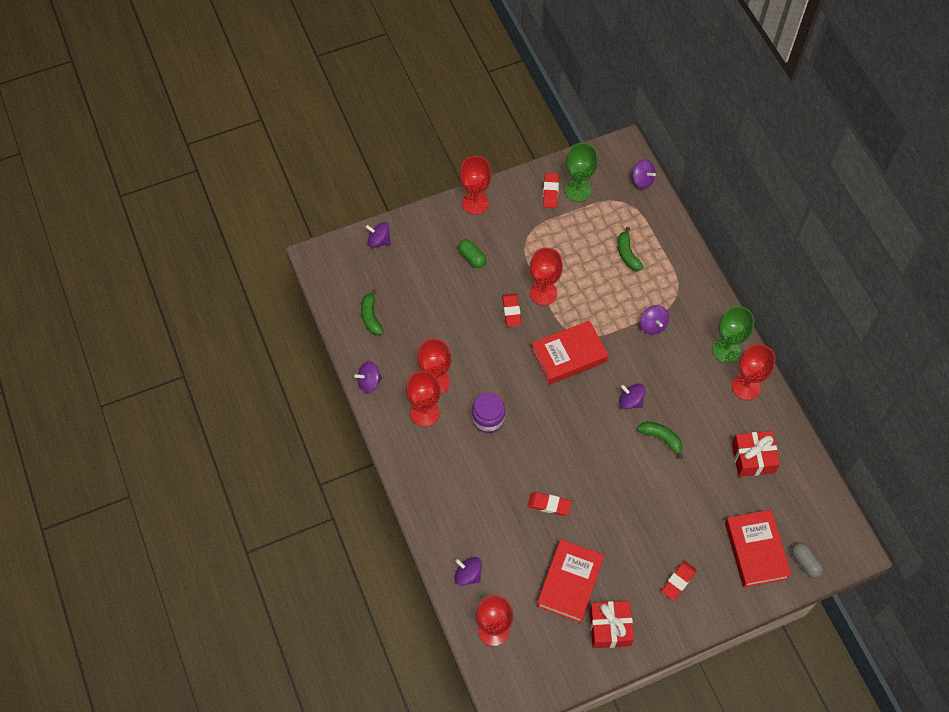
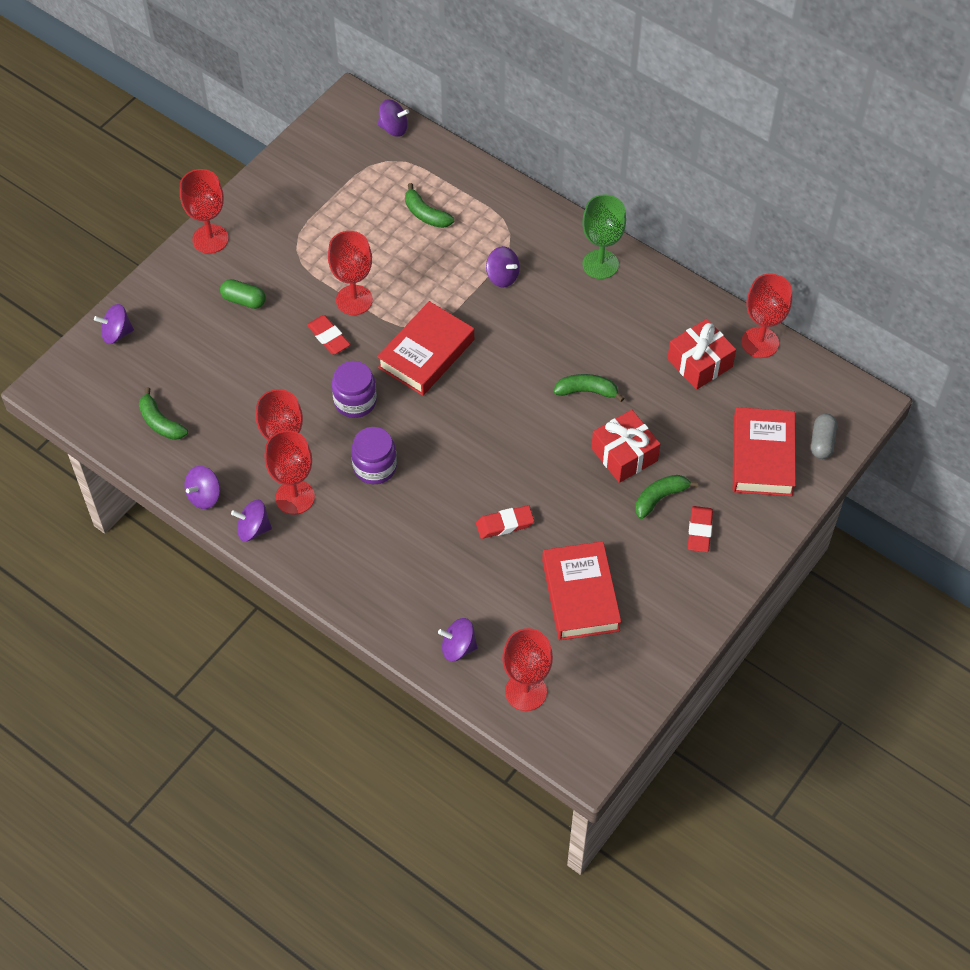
camera: 30 degrees left, 5 degrees down
red eraser [543,173,559,208] -> none
green goblet [565,143,598,202] -> none
red gift [589,601,634,648] -> red gift moved to [591,410,660,483]
purple spinning top [619,384,645,409] -> purple spinning top moved to [231,500,272,541]
red book [725,510,791,588] -> red book turned 45 degrees clockwise [733,407,796,496]
red goblet [732,344,775,400] -> red goblet moved to [741,273,792,358]
grey capsule [791,542,824,578] -> grey capsule turned 75 degrees clockwise [811,414,837,459]
none -> purple jar [332,361,377,418]
none -> green banana [635,475,699,519]

